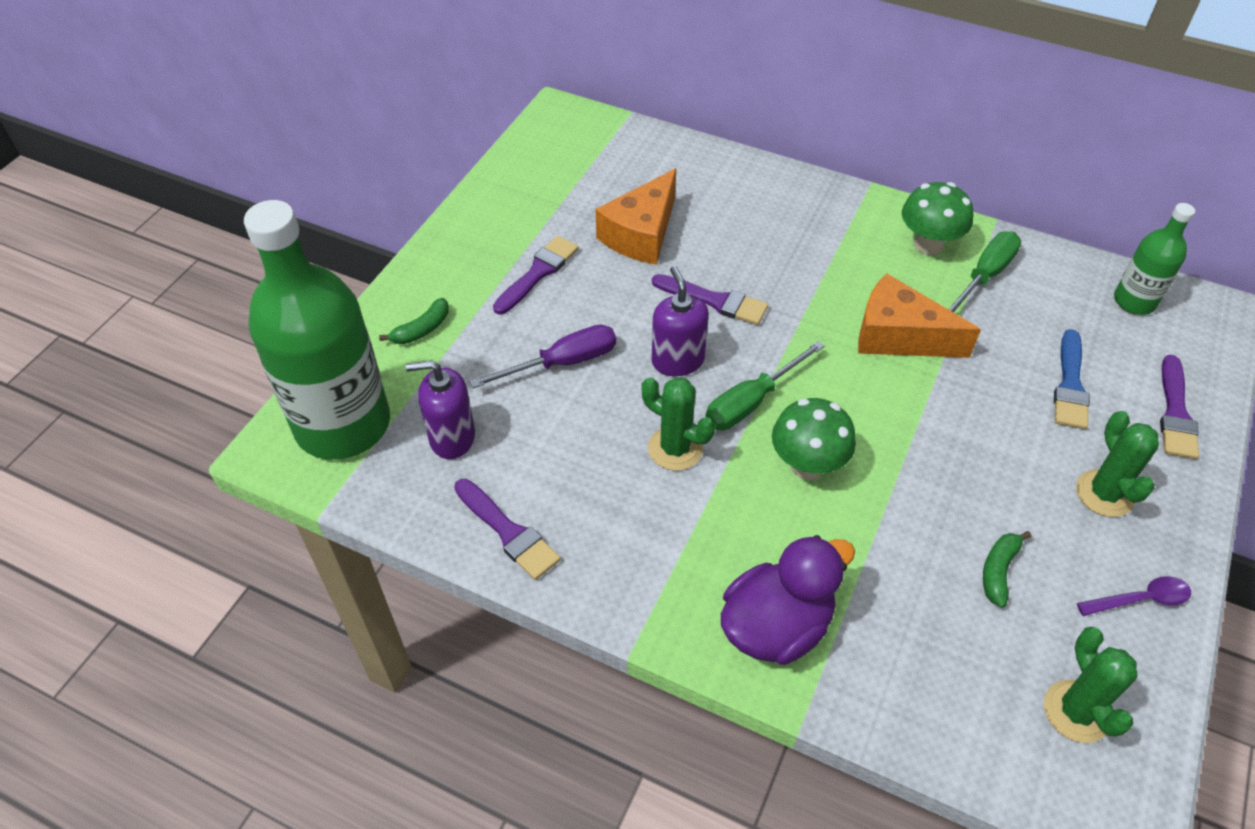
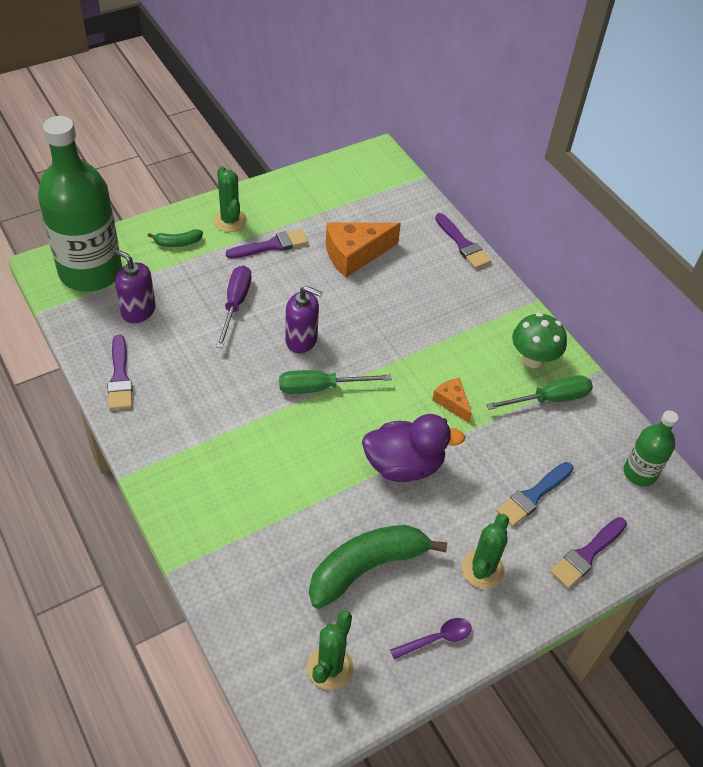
camera: 30 degrees right, 0 degrees up
purple screwdriver [469,325,616,388] -> purple screwdriver turned 90 degrees counterclockwise [216,265,251,348]
green cactus [642,377,715,471] -> green cactus moved to [213,166,247,232]
purple soap dispenser [652,266,709,376] -> purple soap dispenser turned 90 degrees clockwise [286,286,322,353]
purple brush [652,274,768,325] -> purple brush moved to [435,213,491,269]
purple duck [721,535,855,665] -> purple duck moved to [362,414,465,482]
green mushroom [772,398,856,480] -> none
orange cheese [858,273,981,358] -> orange cheese [432,378,472,423], size x0.54
green banana [983,531,1031,607] -> green banana [309,525,447,609], size x2.17
purple spoon [1077,576,1191,616] -> purple spoon turned 45 degrees counterclockwise [390,618,472,659]

